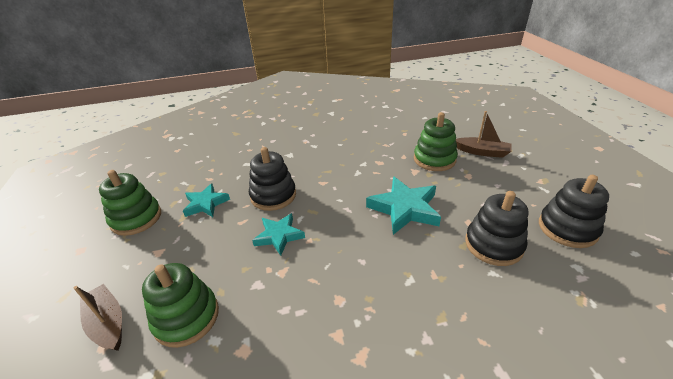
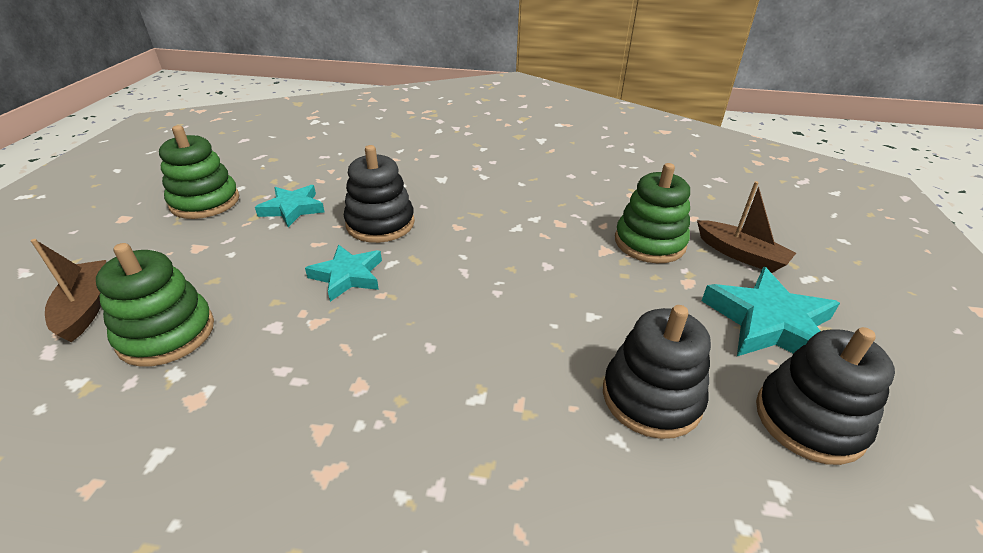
camera: 20 degrees right, 0 degrees up
turquoise star [366,176,441,235] -> turquoise star moved to [701,267,840,356]

